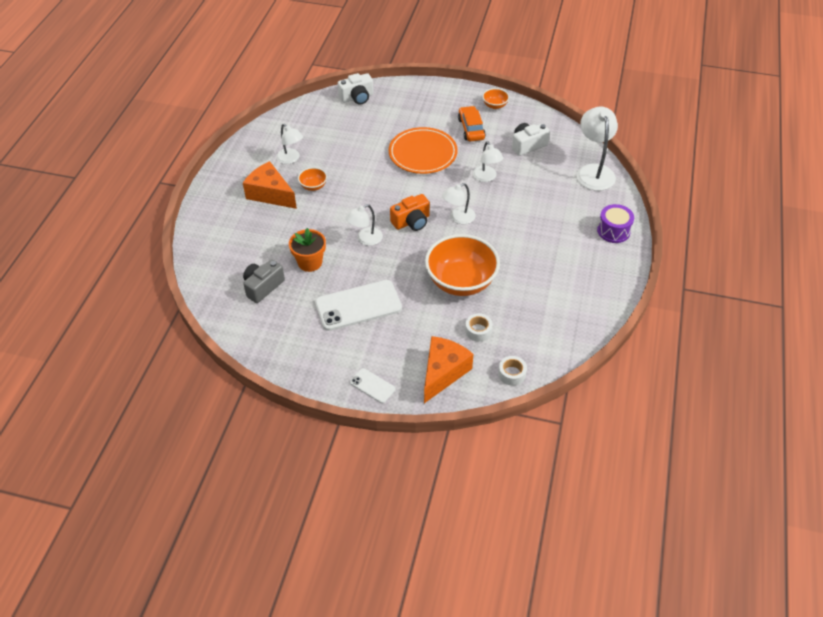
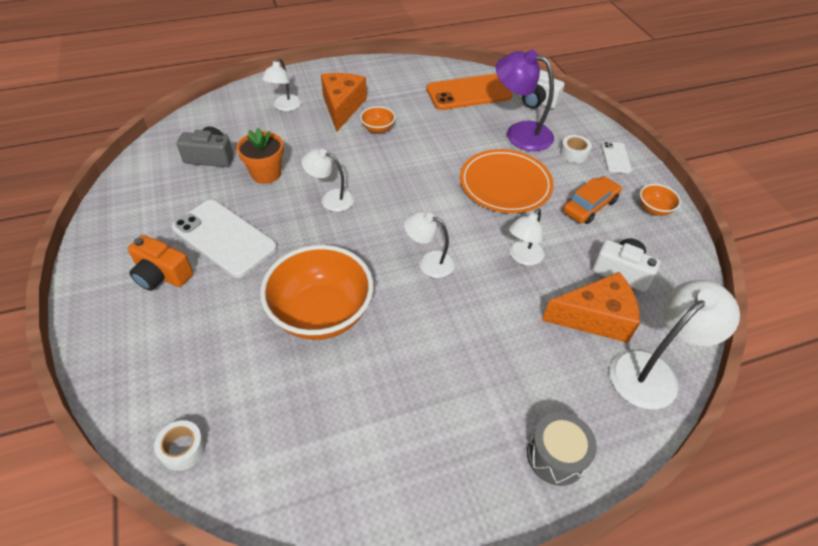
camera: 55 degrees right, 0 degrees up
white lamp [276,124,303,164] -> white lamp moved to [262,58,301,111]
white phone [350,368,395,403] -> white phone moved to [601,142,632,173]
orange camera [390,194,430,231] -> orange camera moved to [128,235,193,291]
orange cheese [424,336,473,403] -> orange cheese moved to [542,272,640,343]
white tape [465,313,493,342] -> white tape moved to [560,135,592,163]
purple drum [597,204,634,243] -> grey drum [527,412,597,486]
none -> orange phone [426,74,512,110]
none -> purple lamp [496,50,554,151]

